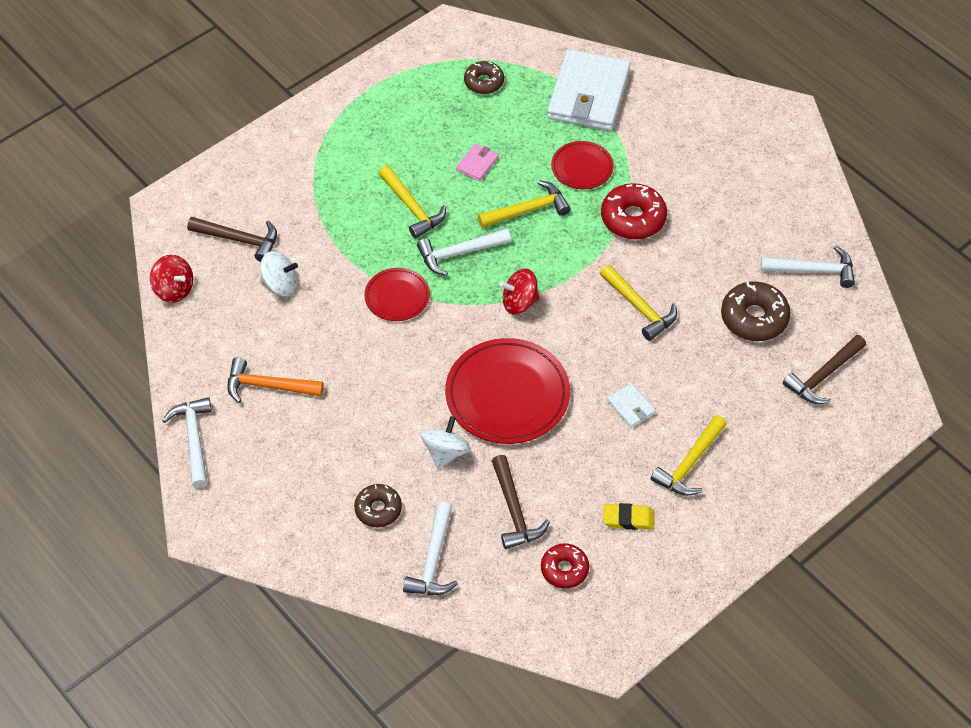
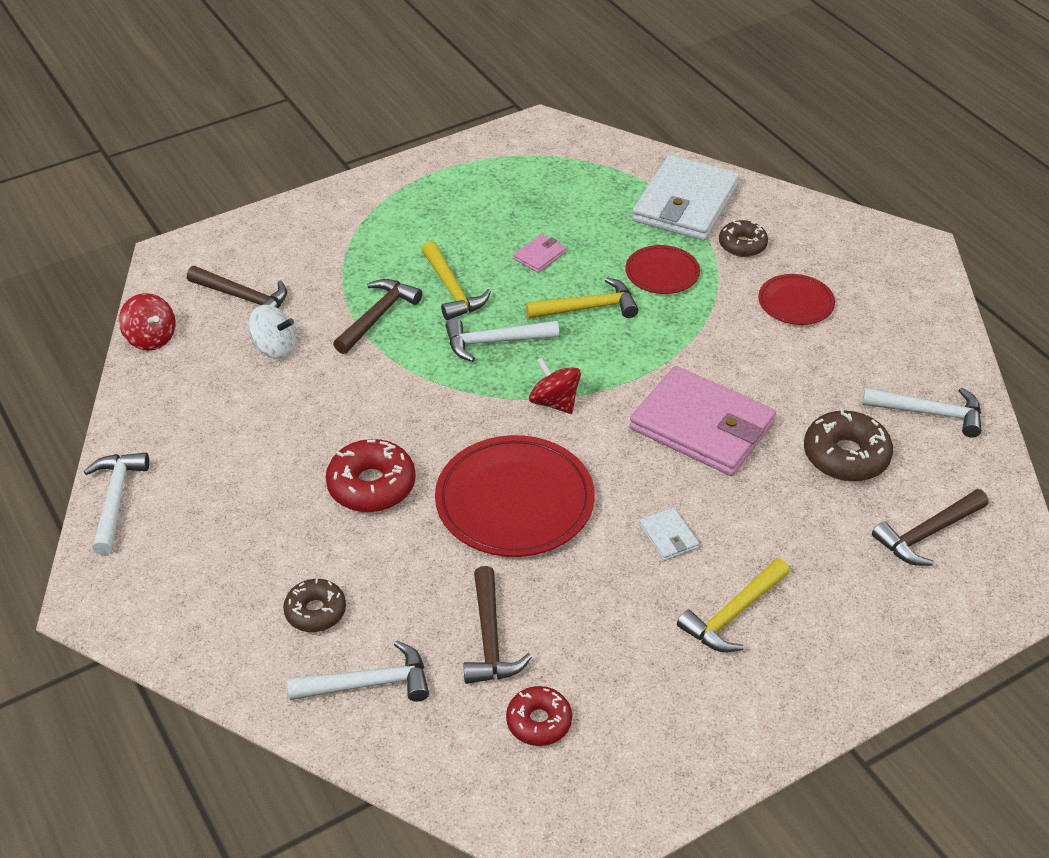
camera: 10 degrees right, 10 degrees down
orange hammer [227,357,324,403] -> none
red plate [364,268,430,321] -> red plate moved to [758,274,835,325]
white hammer [403,502,458,595] -> white hammer turned 120 degrees counterclockwise [287,640,429,702]
white spinning top [421,416,470,468] -> none
brown donut [464,61,504,94] -> brown donut moved to [719,220,768,257]
red spinning top [499,269,540,314] -> red spinning top turned 45 degrees clockwise [529,358,581,414]
yellow hammer [600,265,677,341] -> pink wallet [629,366,776,476]
red donut [601,183,667,239] -> red donut moved to [326,439,416,512]
yellow eraser [603,503,654,530] -> none
none -> brown hammer [333,279,422,354]

